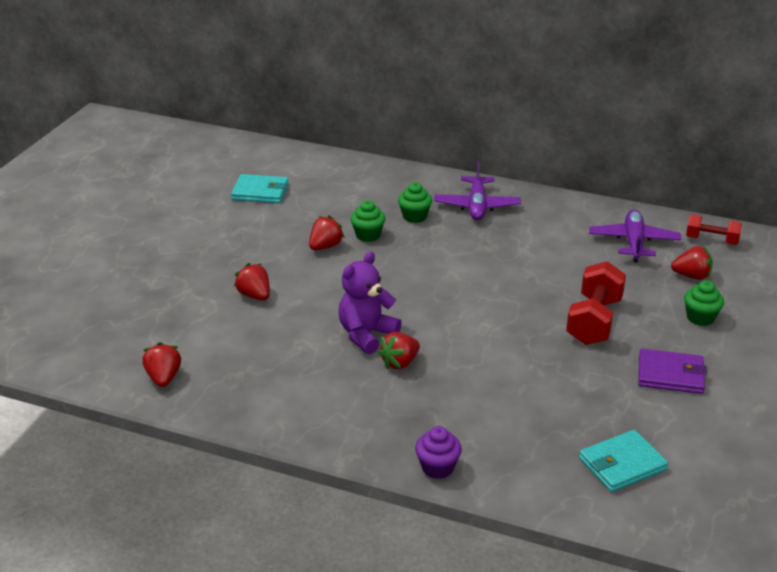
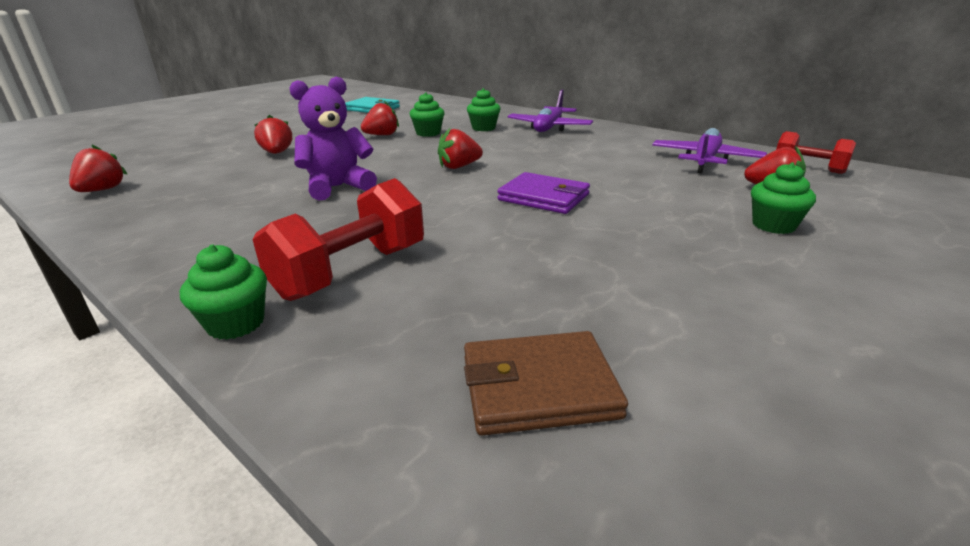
camera: 20 degrees right, 5 degrees down
red strawberry [378,332,420,369] -> red strawberry moved to [438,128,483,169]
purple cupcake [415,426,462,479] -> green cupcake [180,244,267,340]
red dumbbell [566,261,626,345] -> red dumbbell moved to [253,178,424,301]
turquoise wallet [579,430,668,492] -> brown wallet [464,331,628,436]
purple wallet [638,349,707,394] -> purple wallet moved to [497,172,590,214]

